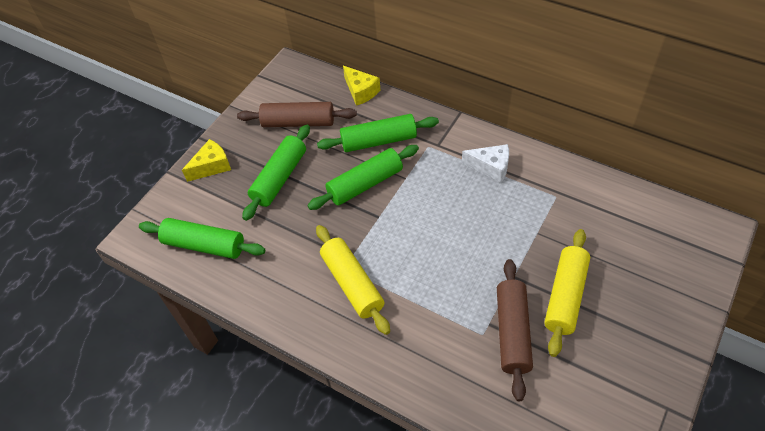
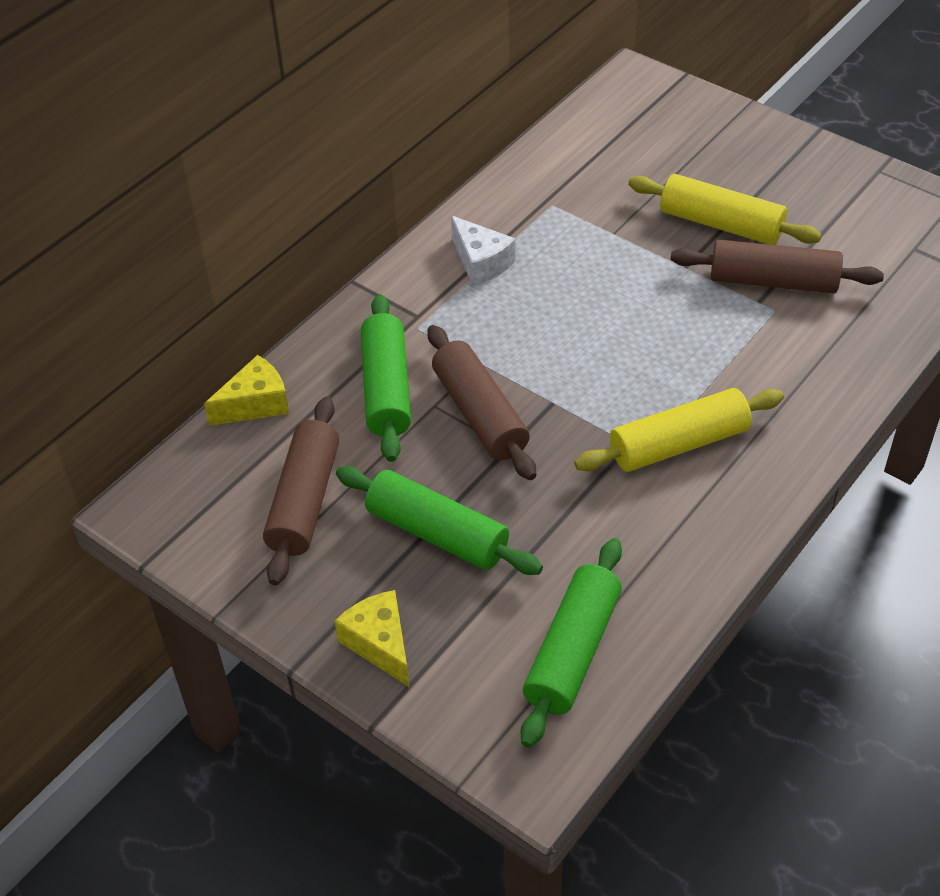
camera: 85 degrees left, 5 degrees down
green rolling pin [307,145,419,210] -> brown rolling pin [427,325,536,480]
white cheese [462,144,509,183] -> white cheese turned 120 degrees clockwise [451,216,516,286]

